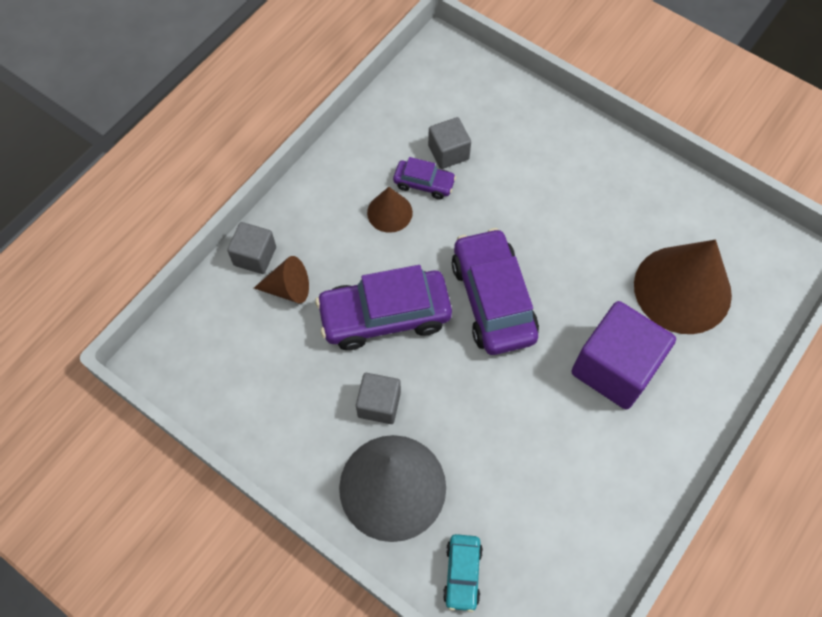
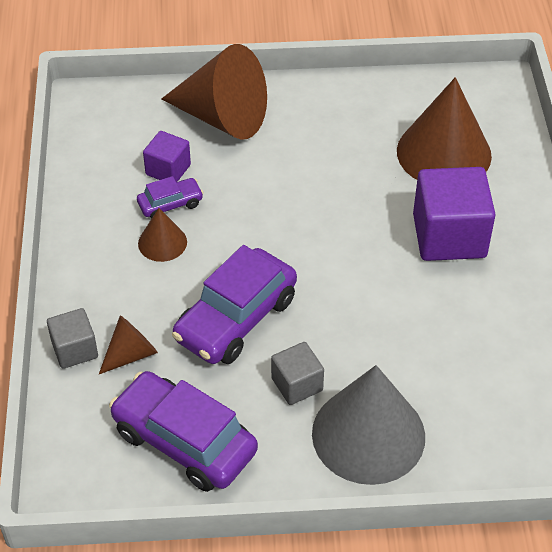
camera: 40 degrees left, 15 degrees down
grey cube [428,117,471,169] -> purple cube [143,131,191,182]
turquoise car [443,534,483,612] -> none
purple car [452,228,539,355] -> purple car moved to [109,371,258,492]
none -> brown cone [162,44,267,140]

